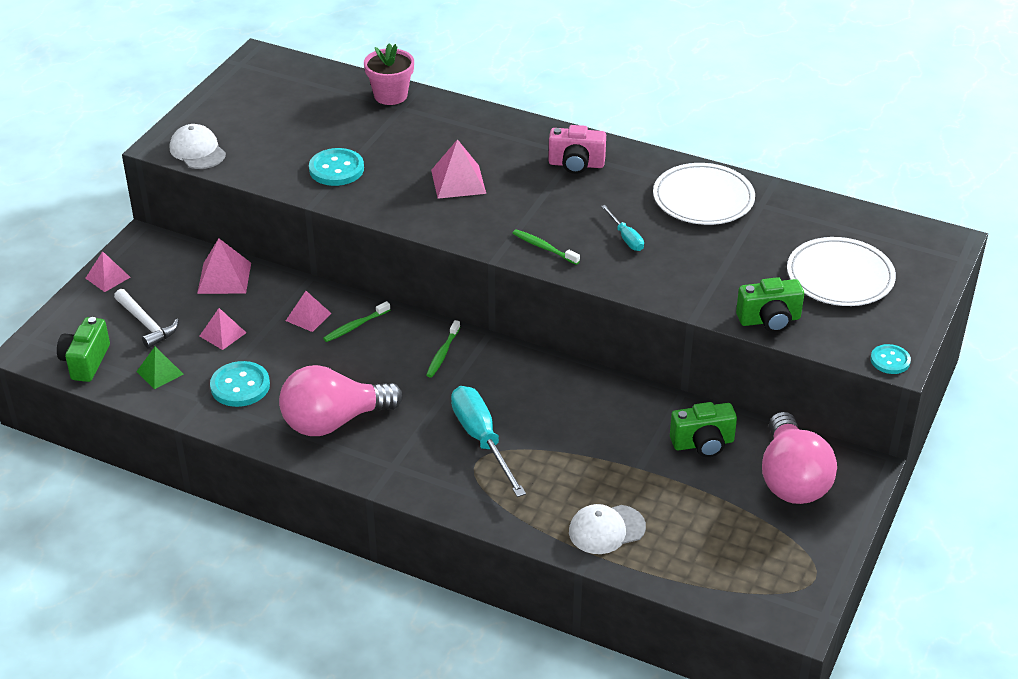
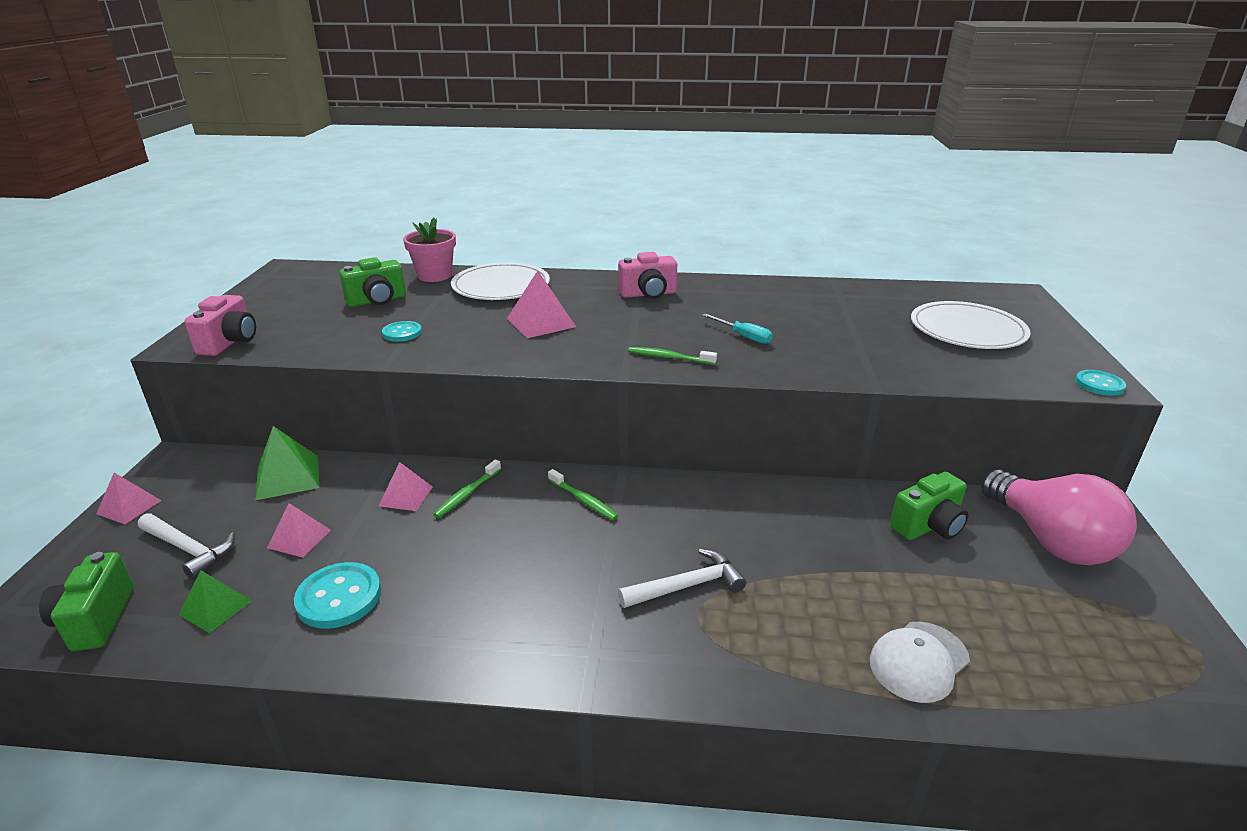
camera: 20 degrees left, 10 degrees down
white cap [170,124,226,169] -> pink camera [184,295,256,356]
pink pyramid [197,238,251,294] -> green pyramid [255,426,319,501]
pink light bulb [279,365,403,436] -> none
turquoise button [309,148,364,186] -> turquoise button [382,321,422,342], size x0.62
green toothbrush [426,320,460,378] -> green toothbrush turned 45 degrees counterclockwise [548,469,618,520]
turquoise screwdriver [451,386,526,497] -> white hammer [618,548,746,608]
white plate [653,163,755,225] -> white plate moved to [451,262,550,300]
green camera [736,277,804,332] -> green camera moved to [339,257,406,307]

